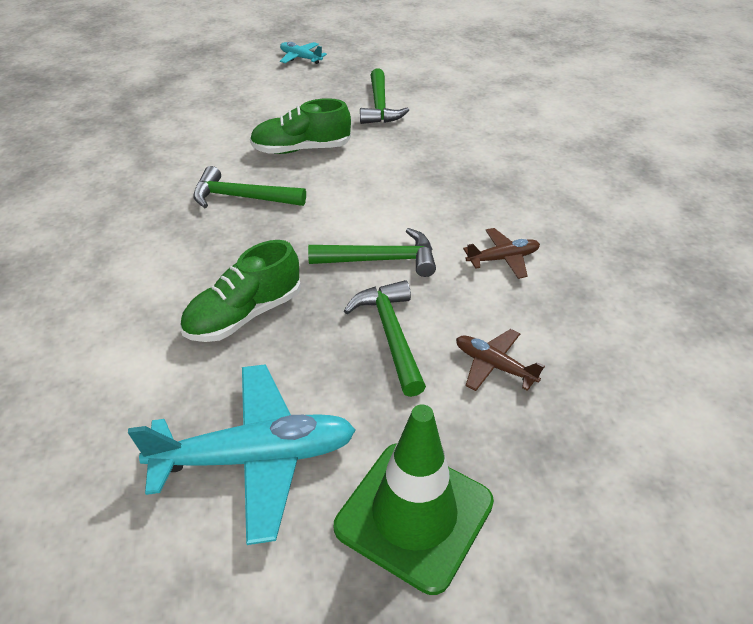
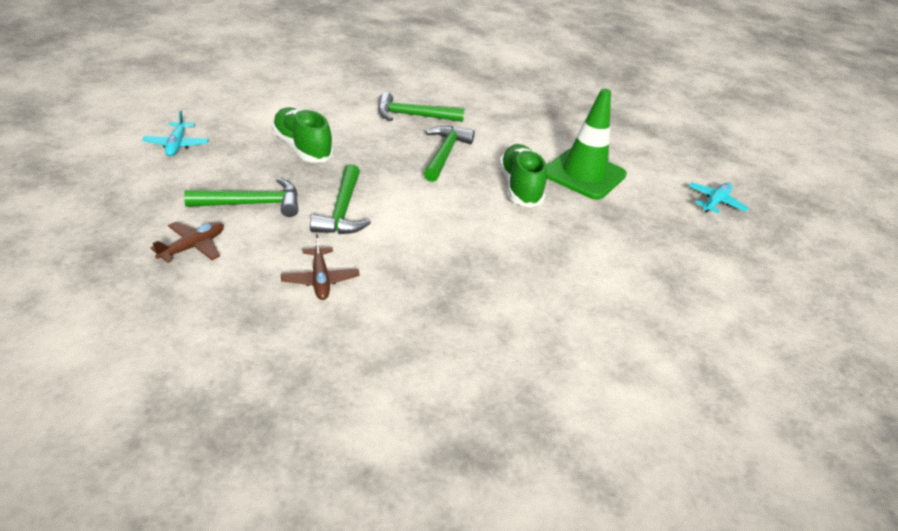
camera: 90 degrees right, 5 degrees down
turquoise plane [128,364,356,545] -> turquoise plane [142,110,209,156], size x0.51
green traffic cone [334,404,494,595] -> green traffic cone moved to [546,89,627,200]
green hammer [360,69,409,124] -> green hammer moved to [378,92,464,122]

